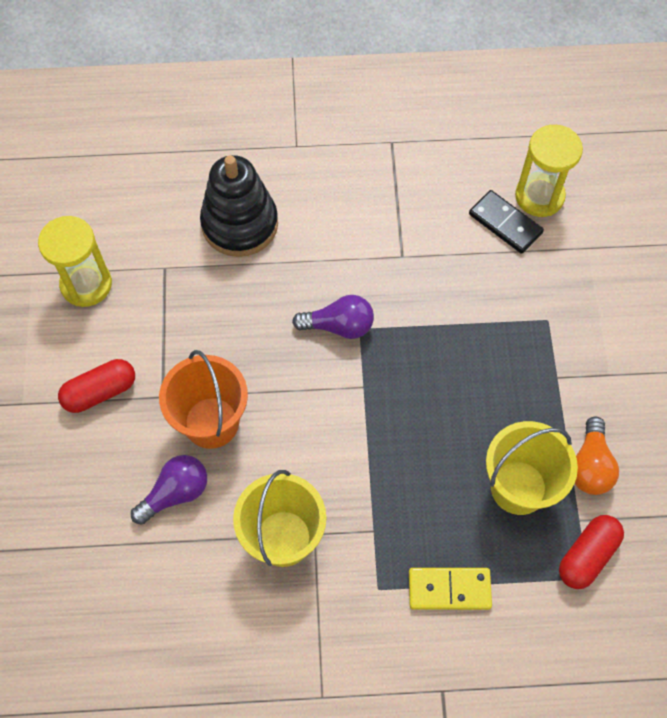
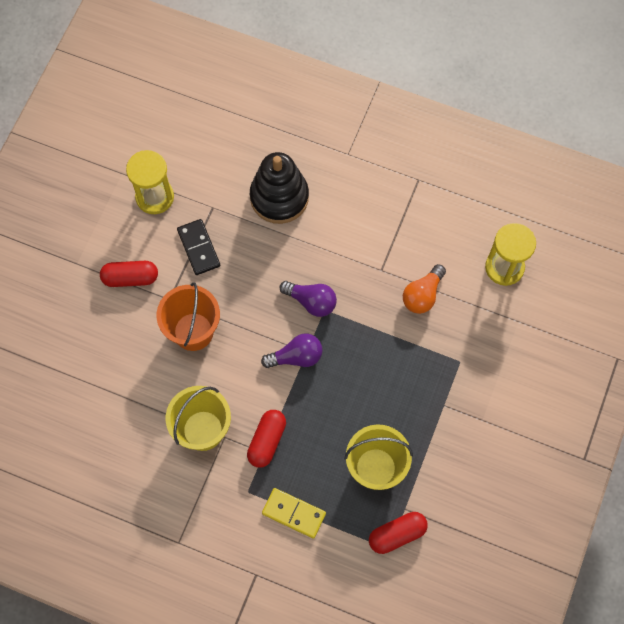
camera: 25 degrees right, 5 degrees up
purple light bulb [131,455,207,525] -> purple light bulb moved to [261,333,323,368]
black domino [469,190,544,254] -> black domino moved to [177,219,220,275]
orange light bulb [575,416,619,495] -> orange light bulb moved to [403,264,446,314]
none -> red capsule [247,410,286,468]

